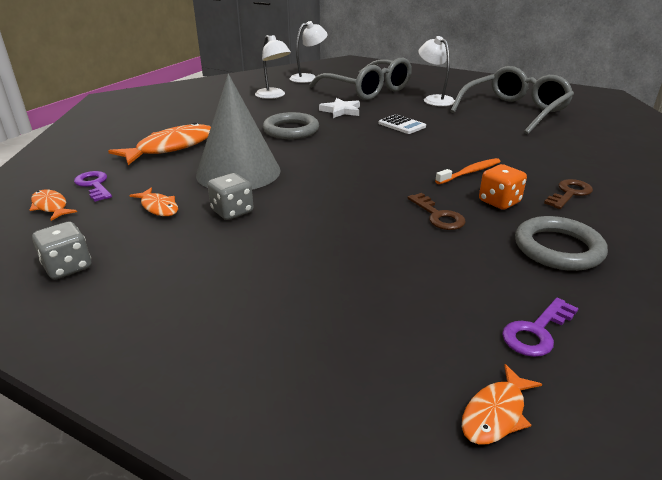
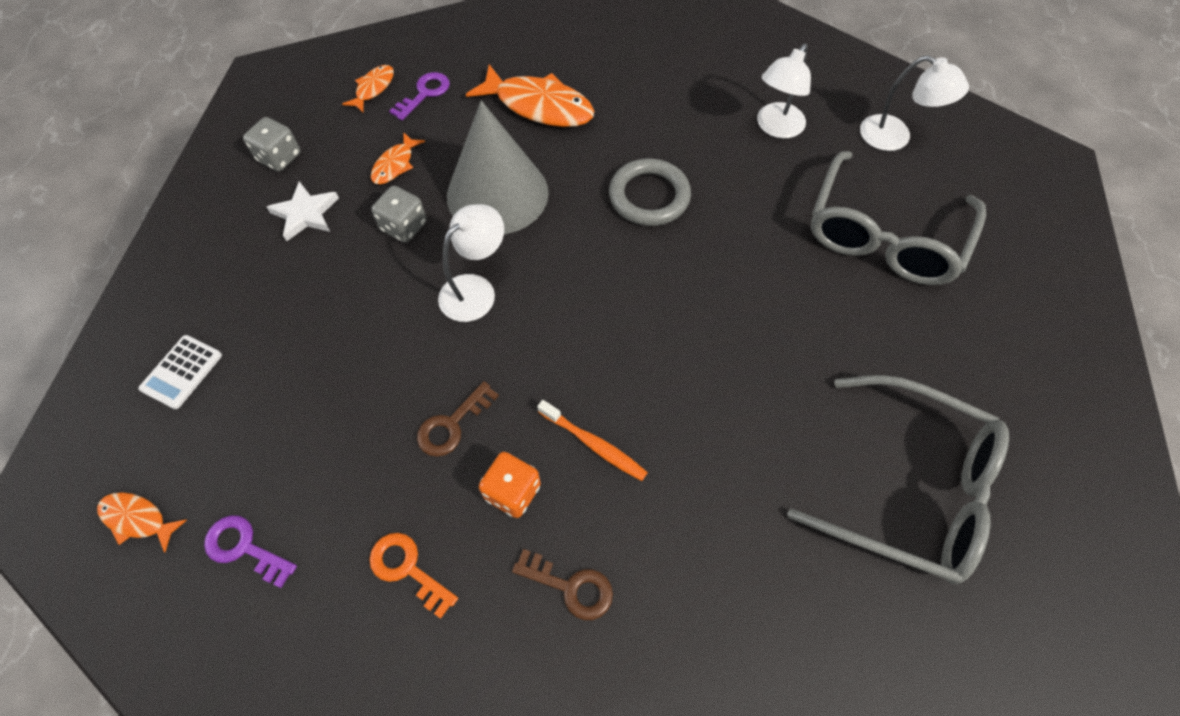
camera: 70 degrees right, 30 degrees up
white star [319,98,360,118] -> white star moved to [266,181,339,241]
white calculator [378,114,426,134] -> white calculator moved to [138,335,222,409]
white lamp [418,36,455,106] -> white lamp moved to [438,204,504,322]
grey ring [515,216,608,271] -> orange key [369,533,458,619]

